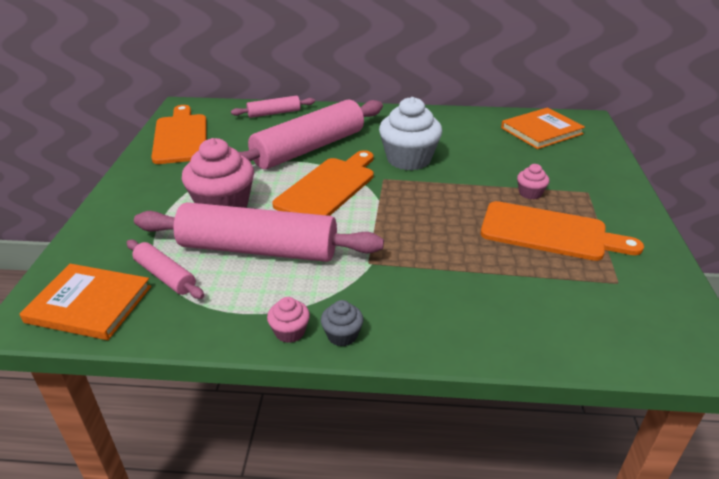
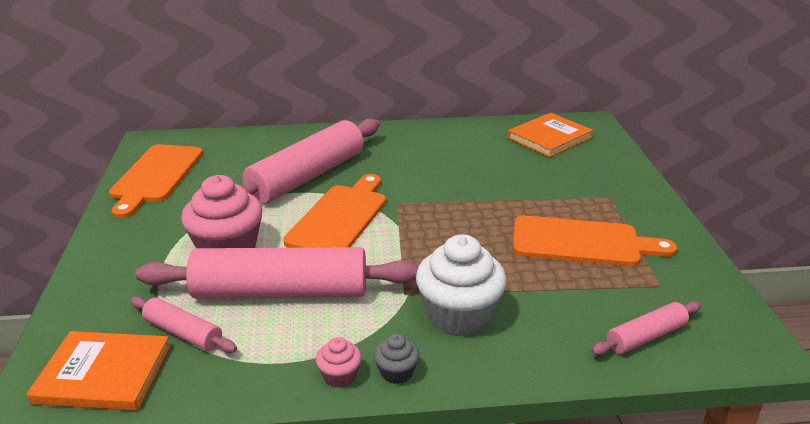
camera: 10 degrees left, 5 degrees down
orange cutting board [151,105,207,164] -> orange cutting board turned 150 degrees counterclockwise [109,144,203,218]
pink rolling pin [231,96,315,118] -> pink rolling pin moved to [591,301,701,355]
white cupcake [379,97,442,170] -> white cupcake moved to [416,234,507,336]
pink cupcake [517,164,549,199] -> none

